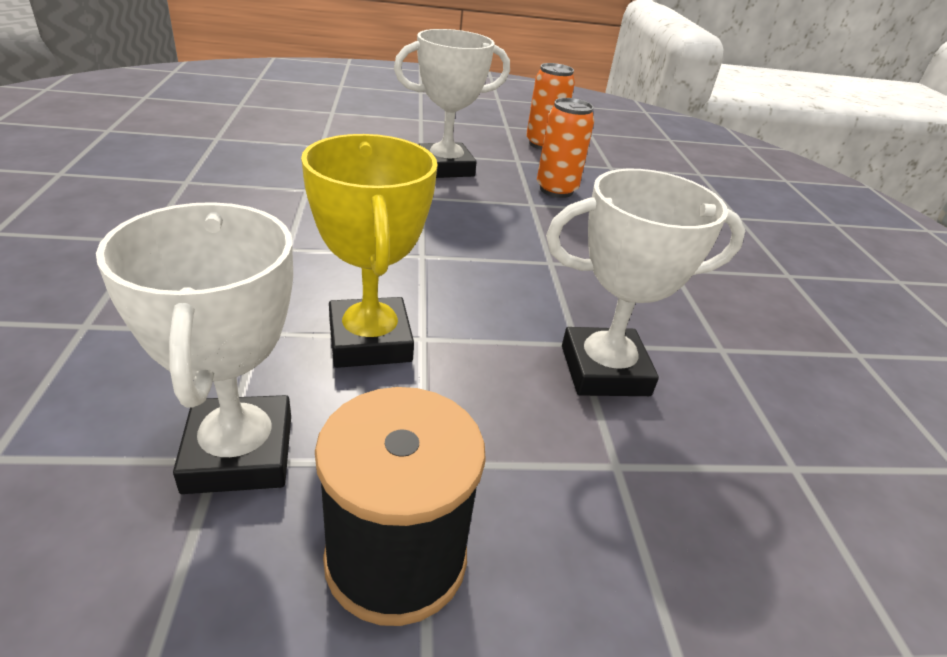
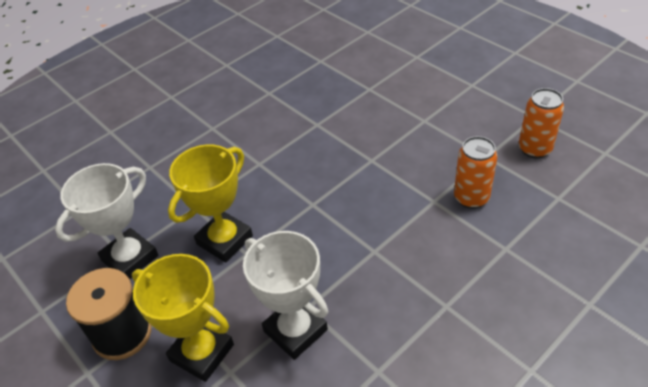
camera: 60 degrees right, 10 degrees up
white trophy [394,29,510,178] -> none
none -> yellow trophy [132,254,234,382]

